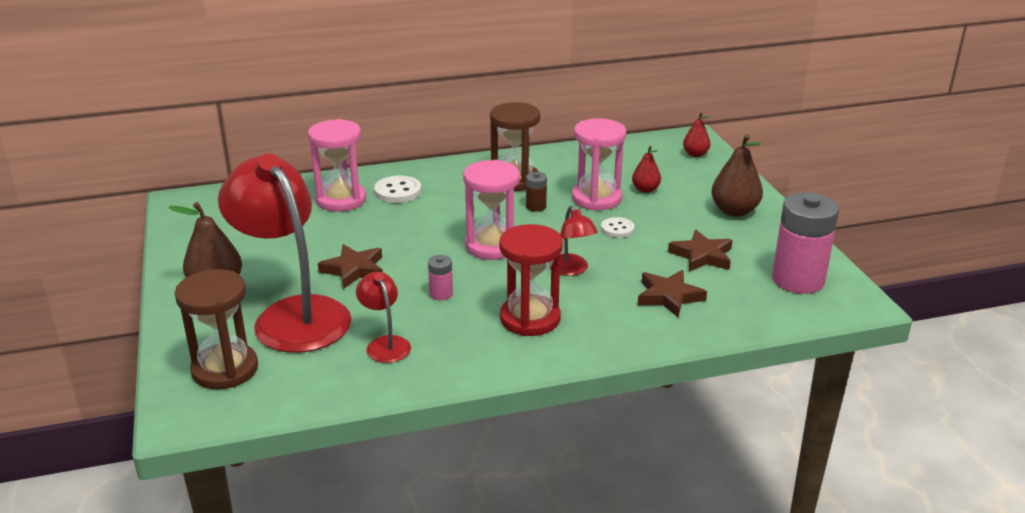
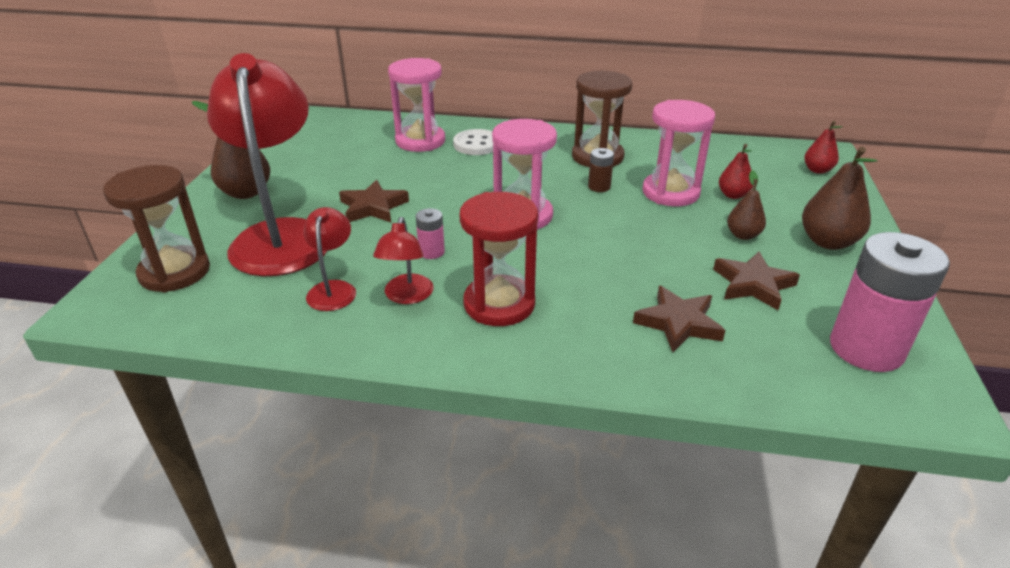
camera: 25 degrees right, 5 degrees up
red lamp [550,206,598,276] -> red lamp moved to [373,217,433,304]
white button [601,217,635,238] -> none
none -> brown pear [727,170,766,240]

